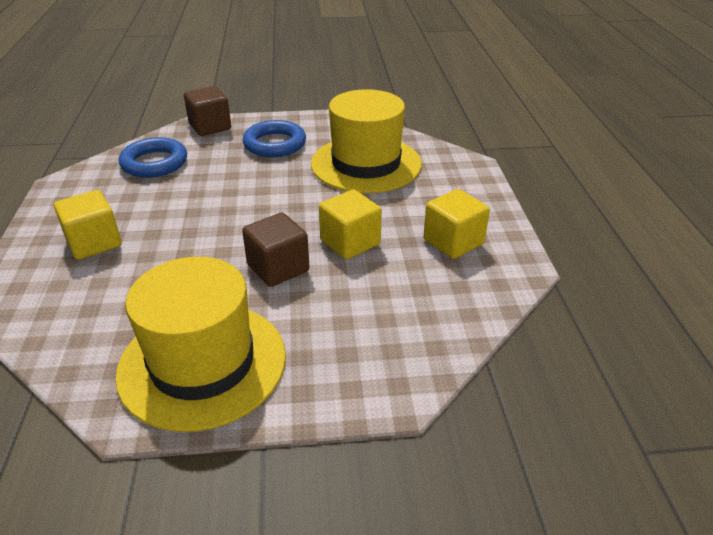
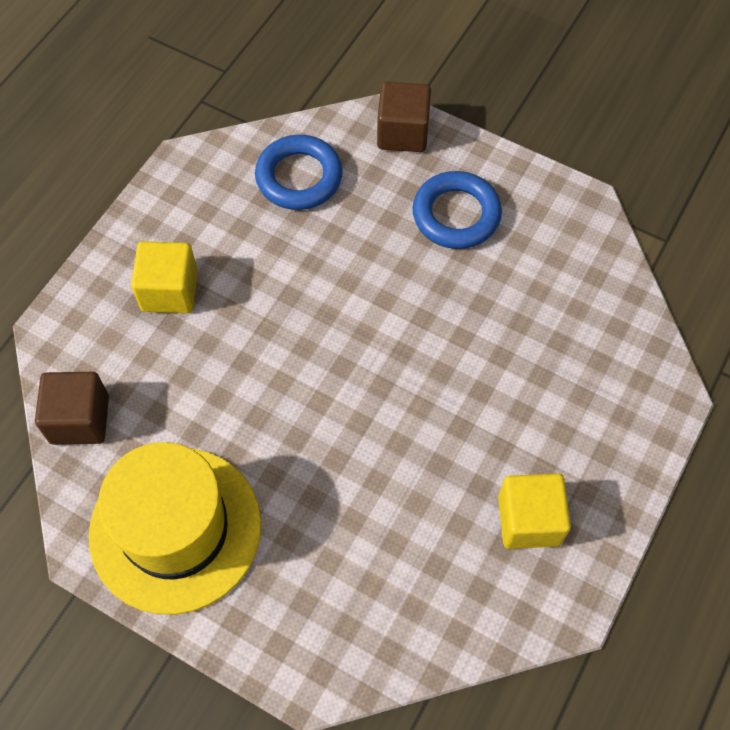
camera: 35 degrees right, 25 degrees up
brown cube [242,212,310,287] -> brown cube moved to [35,372,109,445]
yellow hat [311,89,422,193] -> none
yellow cube [319,189,382,260] -> none

